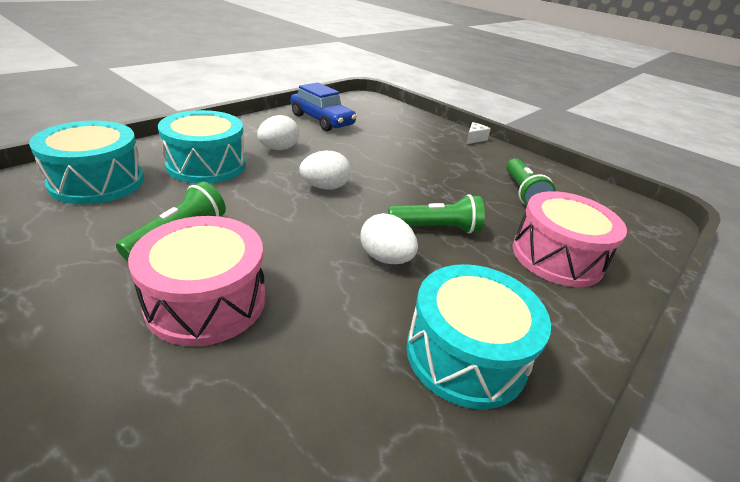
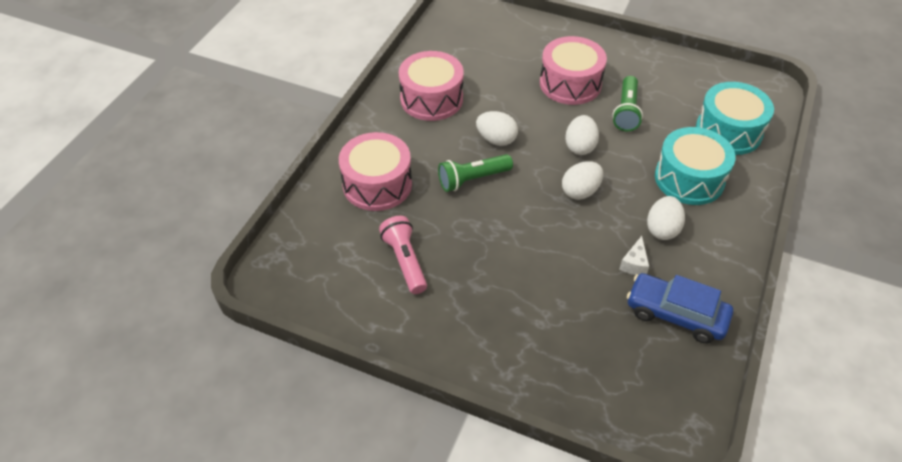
camera: 165 degrees right, 15 degrees up
turquoise drum [406,264,551,409] -> pink drum [399,51,464,121]
white cheese [466,122,491,144] -> white cheese moved to [620,236,649,275]
green flashlight [506,158,556,206] -> pink flashlight [379,216,427,294]
none -> white egg [565,115,599,155]

